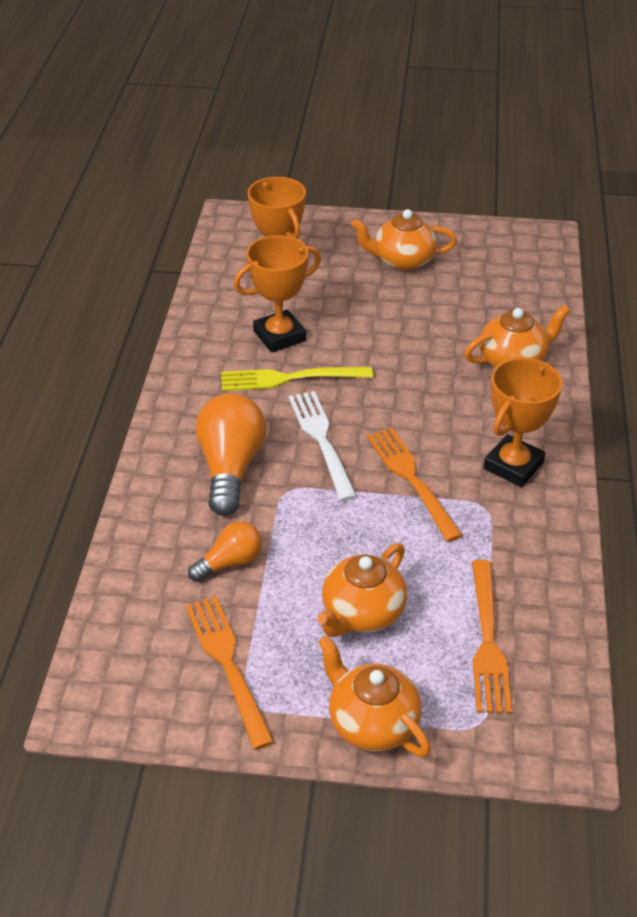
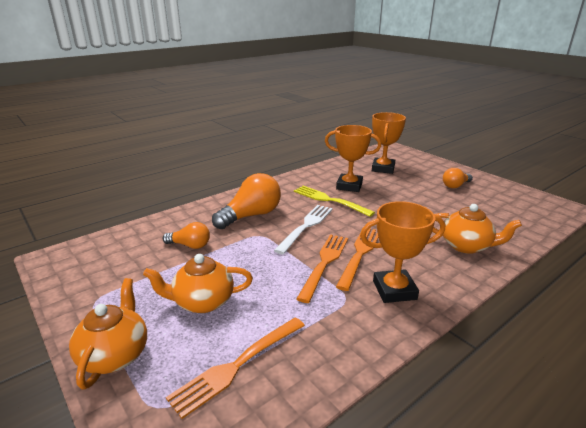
camera: 45 degrees right, 15 degrees down
orange fork [185,596,274,750] -> orange fork moved to [336,228,378,291]
orange teapot [351,209,457,271] -> orange light bulb [443,168,473,188]

